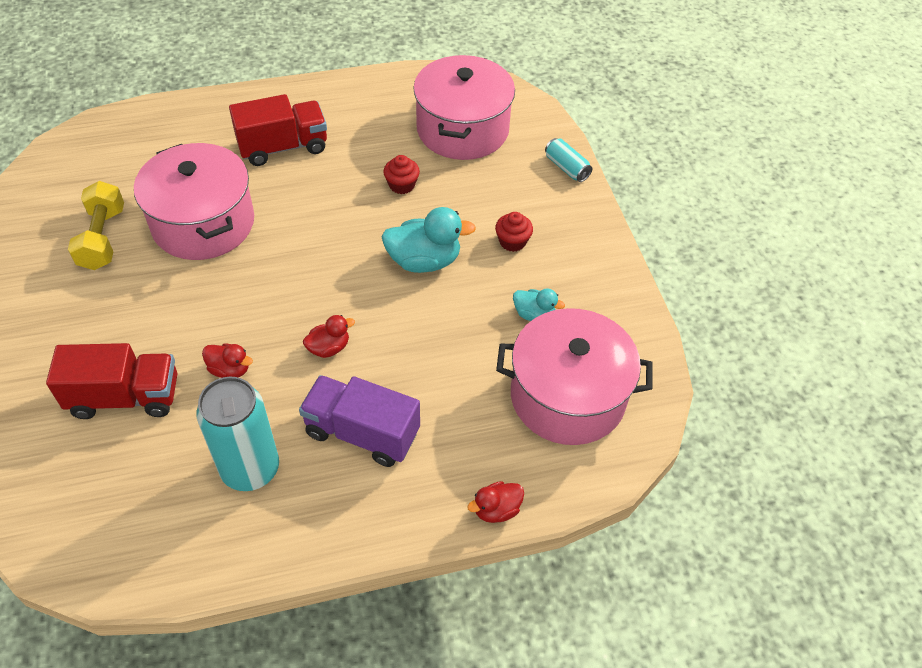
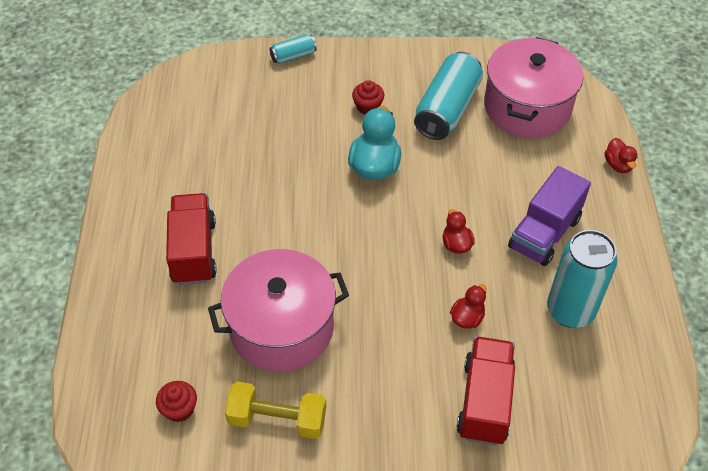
camera: 75 degrees left, 0 degrees up
red cupcake [383,155,420,194] -> red cupcake moved to [156,381,197,422]
pink pot [413,55,515,160] -> none
turquoise duck [513,289,565,321] -> turquoise can [414,52,483,140]

